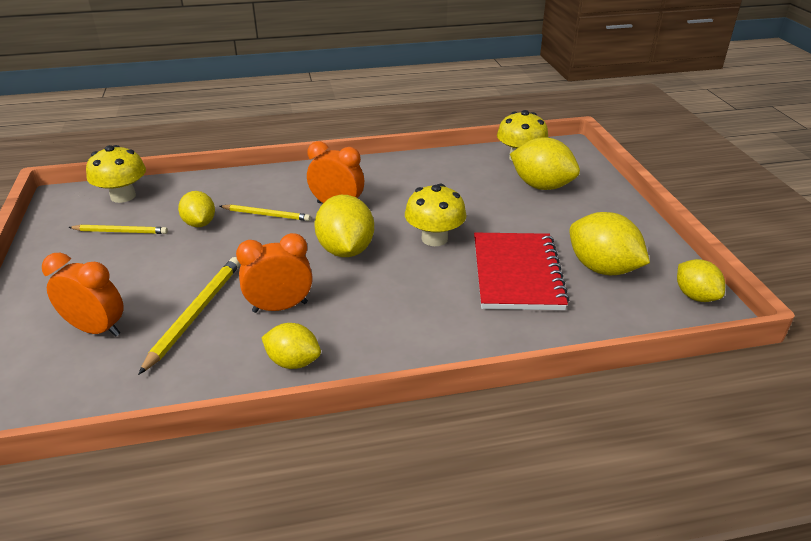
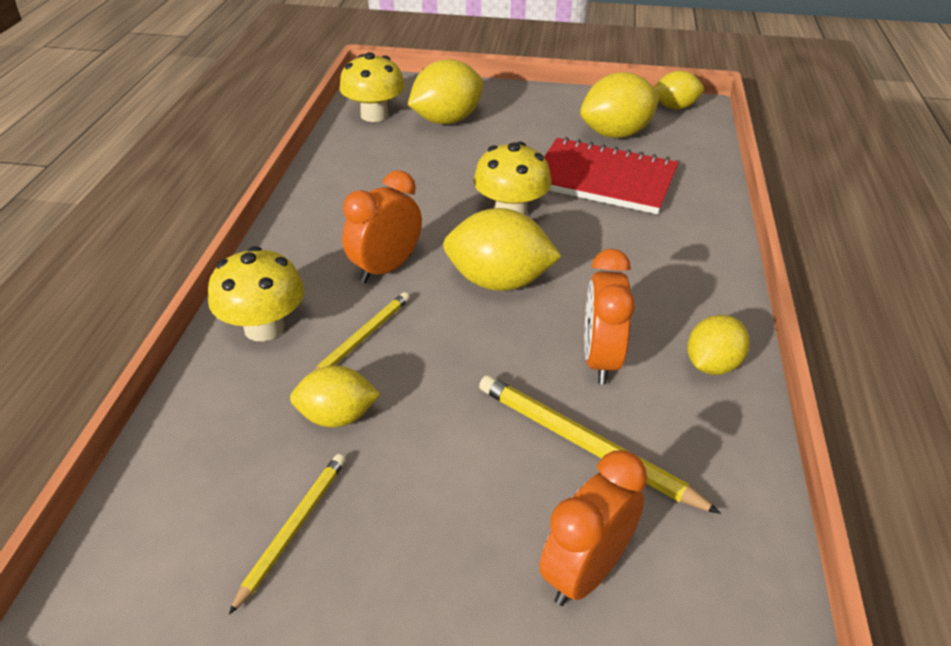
camera: 70 degrees left, 5 degrees up
yellow mushroom [86,145,146,203] -> yellow mushroom moved to [208,246,304,341]

